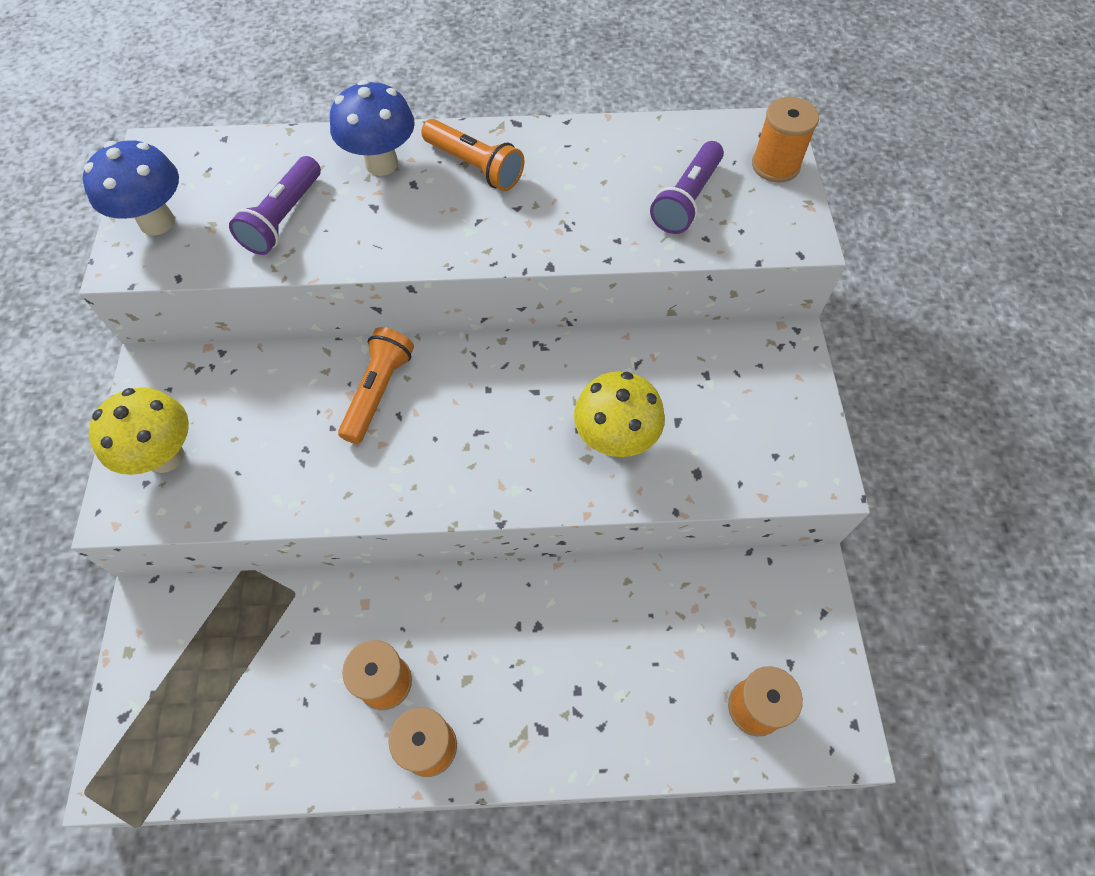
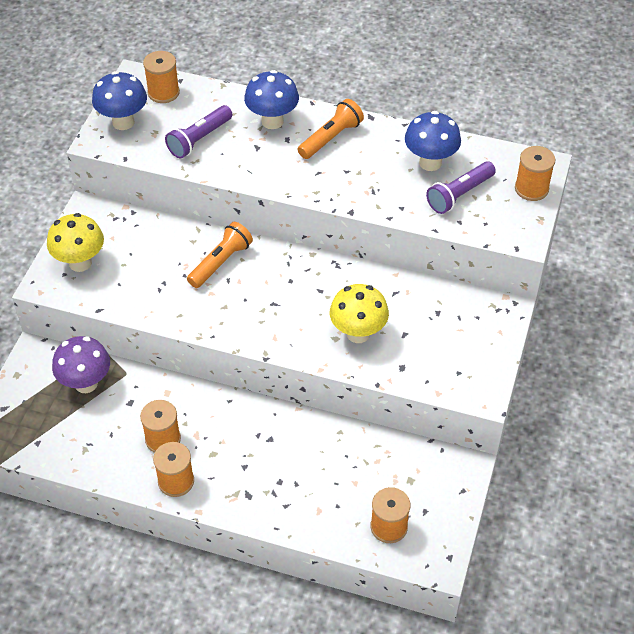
camera: 20 degrees right, 10 degrees down
orange flashlight [421,119,524,191] -> orange flashlight turned 105 degrees counterclockwise [298,99,364,159]
none -> purple mushroom [52,336,110,393]
none -> orange spool [143,51,180,103]
none -> blue mushroom [405,111,461,171]

